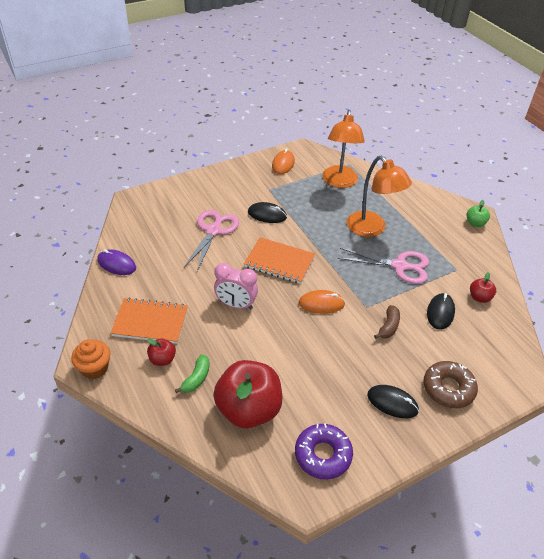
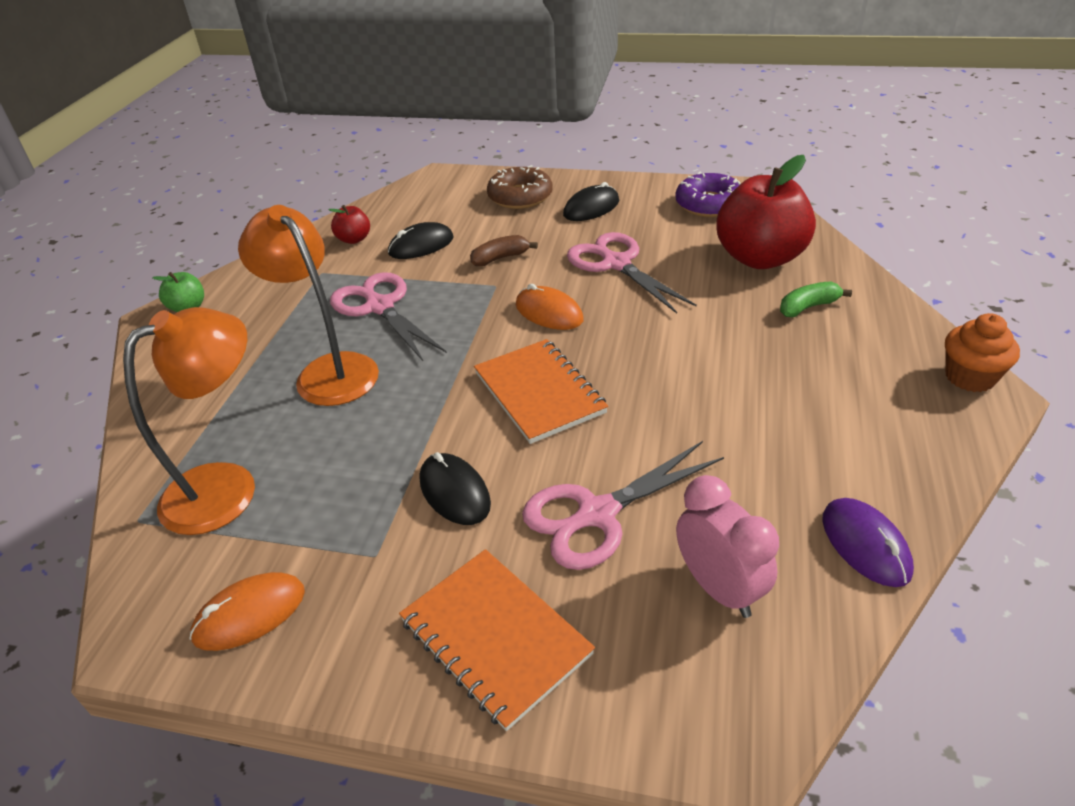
camera: 135 degrees left, 5 degrees down
orange notebook [110,297,188,344] -> orange notebook moved to [399,549,595,731]
red apple [147,338,176,366] -> none
pink clock [214,263,258,310] -> pink clock moved to [676,475,779,618]
orange lamp [347,156,412,237] -> orange lamp turned 45 degrees counterclockwise [238,205,379,406]
black mouse [367,385,419,418] -> black mouse turned 75 degrees clockwise [563,182,619,221]
none -> pink scissors [567,232,697,313]

